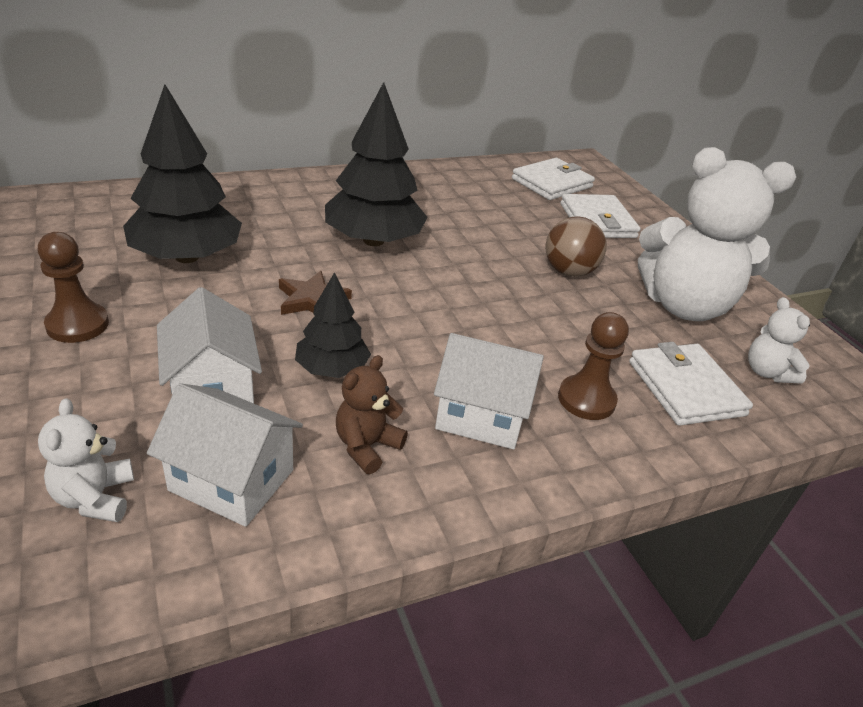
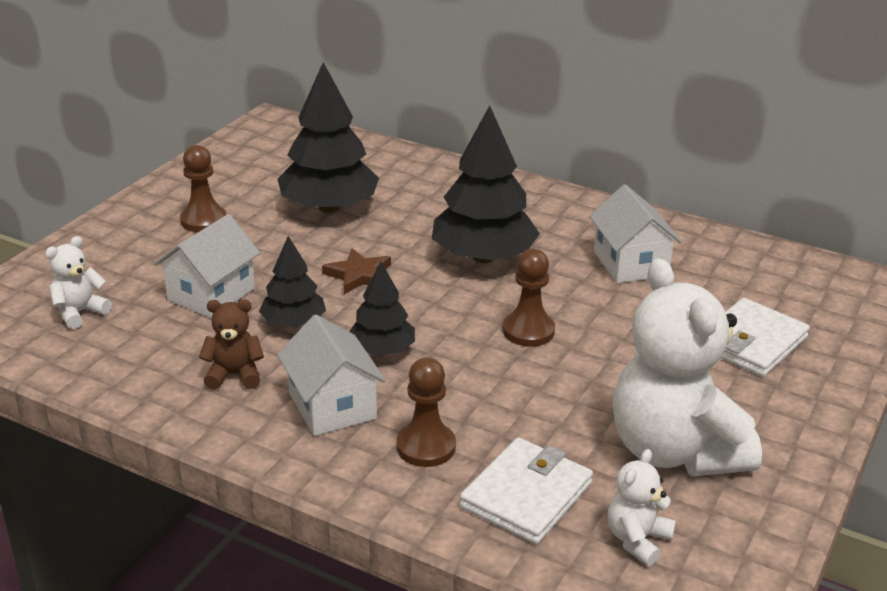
camera: 55 degrees right, 5 degrees down
white house [147,383,303,527] -> white house moved to [589,185,682,283]
white wallet [512,158,595,200] -> none
brown ball [546,216,606,277] -> none
none -> black tree [349,262,415,355]
none -> brown pawn [503,249,555,346]

